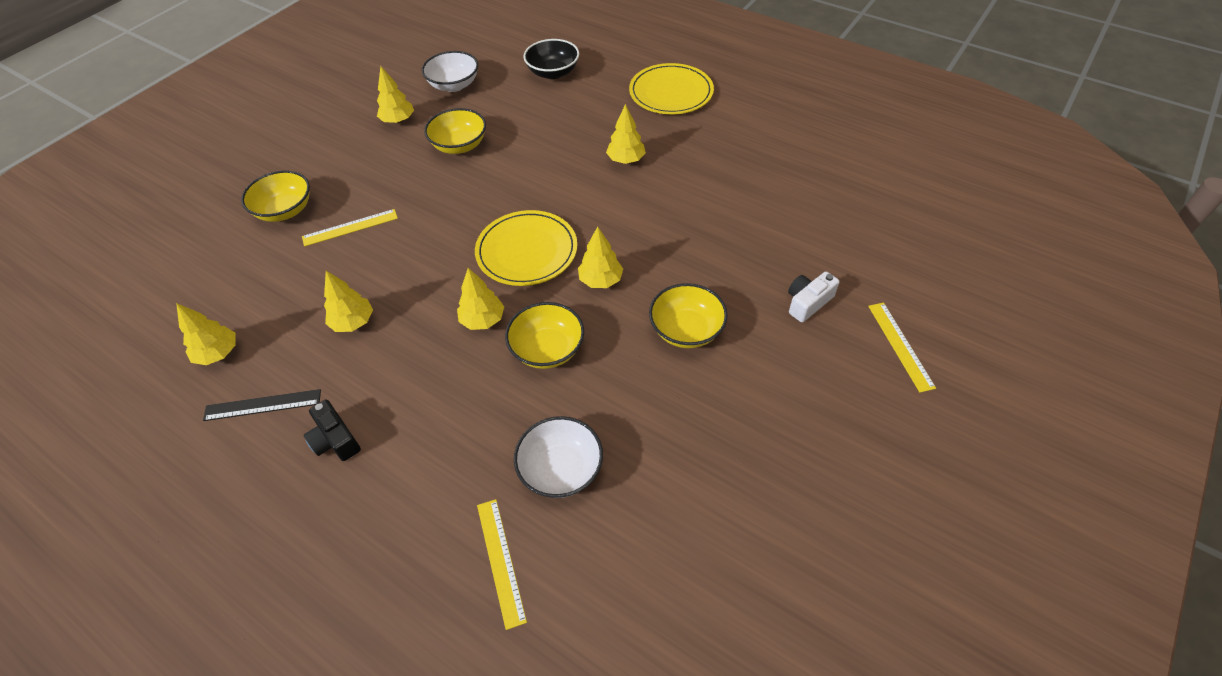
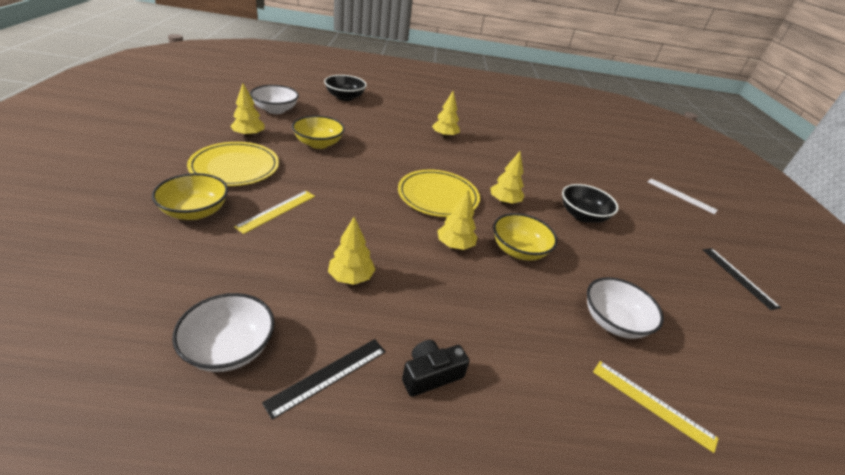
camera: 40 degrees left, 15 degrees down
yellow tree [176,303,236,365] -> white bowl [172,293,275,372]
black camera [304,400,361,461] -> black camera turned 135 degrees clockwise [402,340,470,397]
yellow plate [629,63,714,114] -> yellow plate moved to [187,142,279,186]
yellow bowl [649,283,728,348] -> black bowl [562,184,619,223]
white camera [788,271,840,322] -> none
yellow ruler [868,303,936,393] -> white ruler [647,179,718,214]
none -> black ruler [703,248,781,310]

